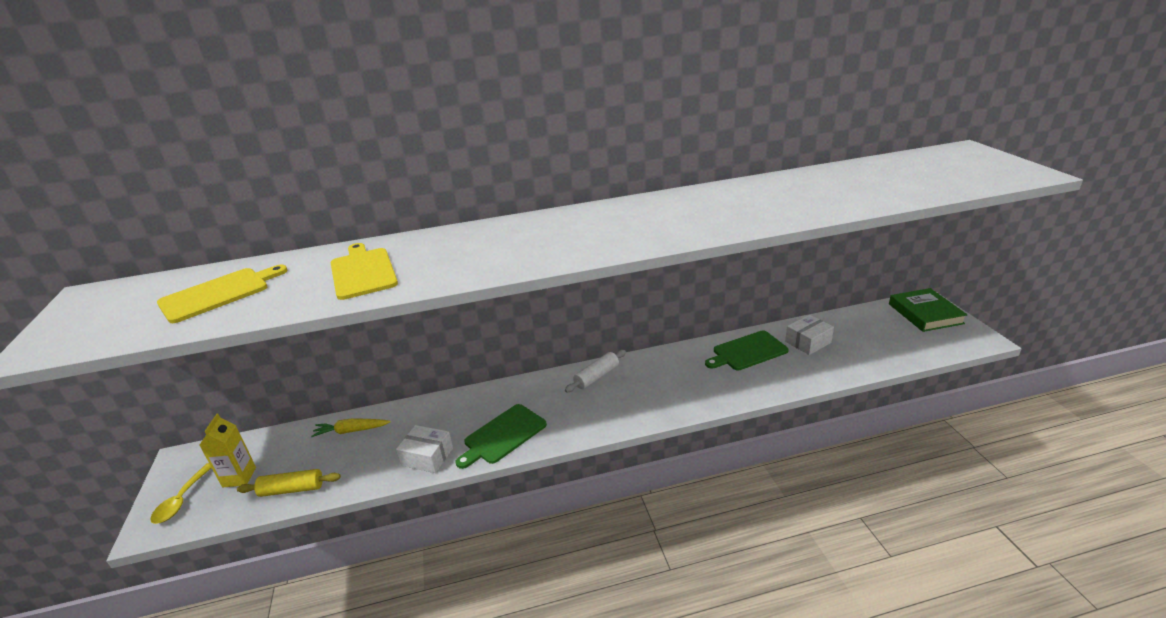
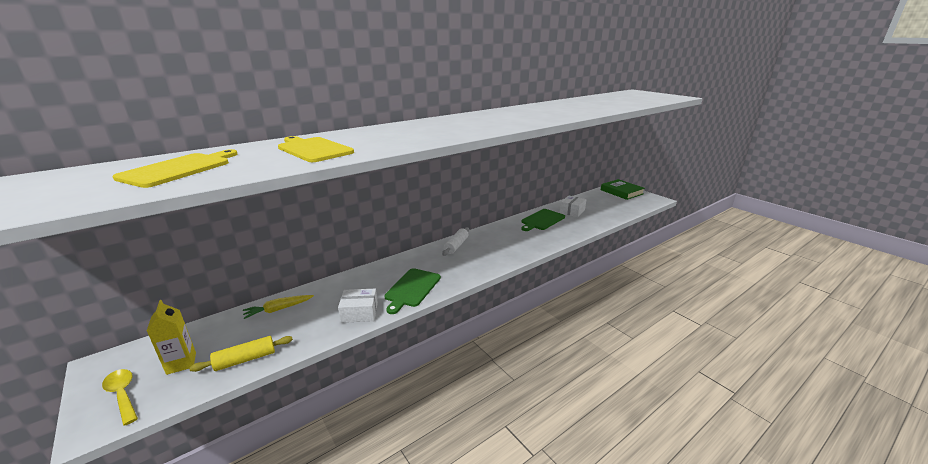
camera: 25 degrees left, 5 degrees down
yellow spoon [150,463,211,524] -> yellow spoon turned 150 degrees clockwise [102,369,138,426]

